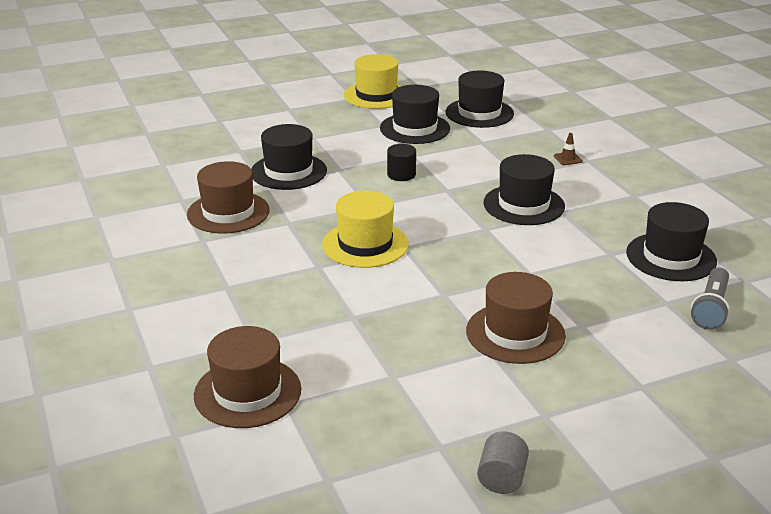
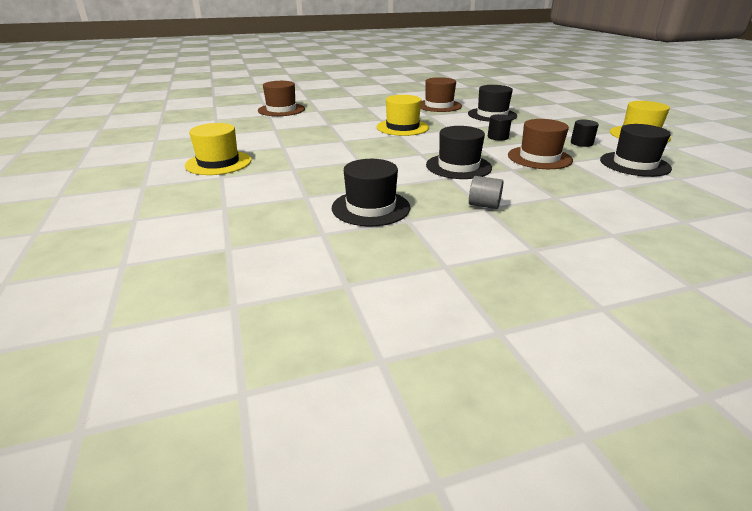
camera: 95 degrees right, 0 degrees up
black hat [380,85,450,144] -> black cylinder [571,120,599,147]
brown hat [466,272,566,364] -> brown hat moved to [508,119,573,169]
grey cylinder [477,432,529,494] -> grey cylinder moved to [469,176,504,209]
brown traffic cone [554,133,583,165] -> none
grey flashlight [691,267,730,330] -> none
none -> yellow hat [185,123,251,175]

